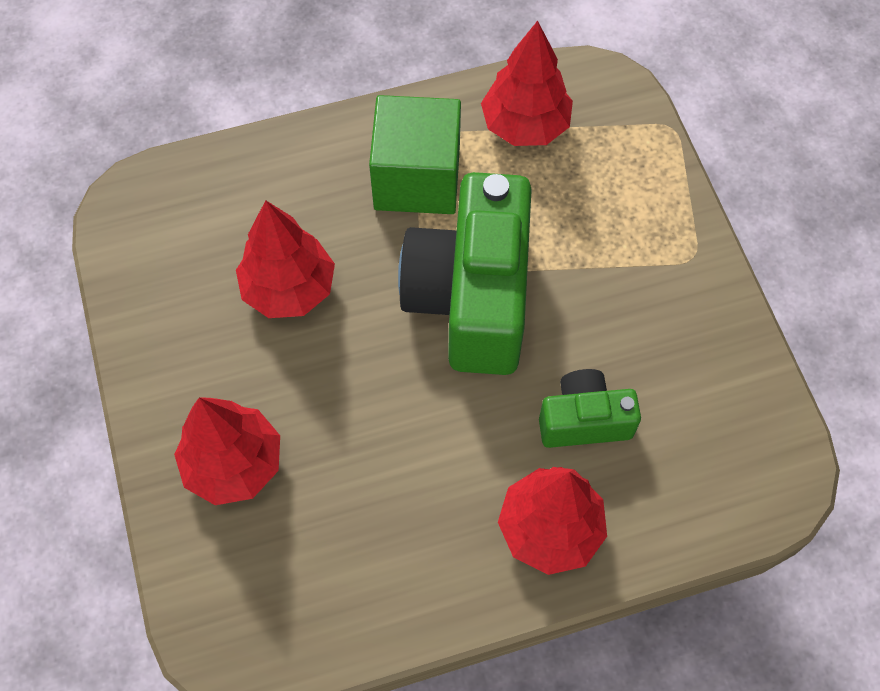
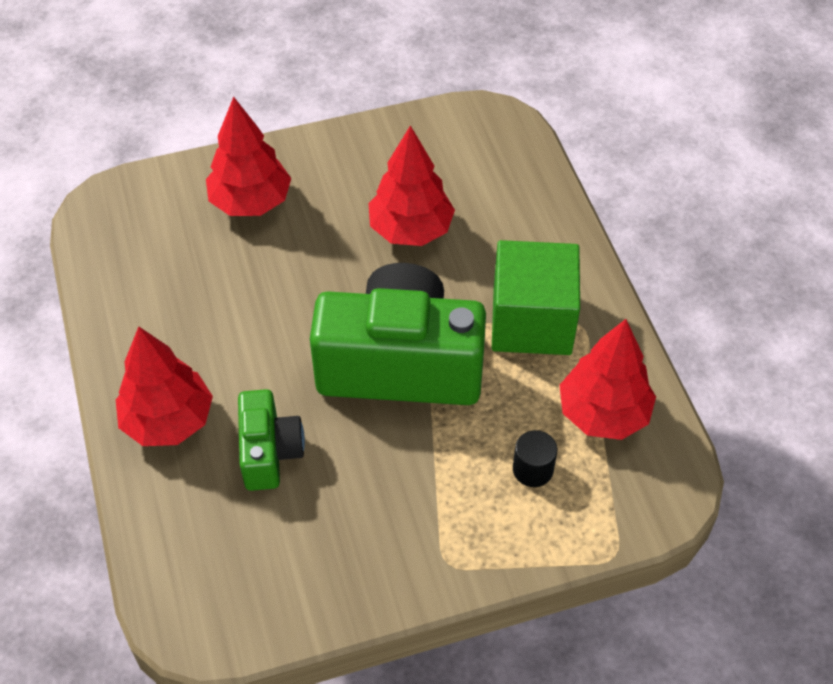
camera: 90 degrees right, 10 degrees down
none -> black cylinder [513,430,557,487]

